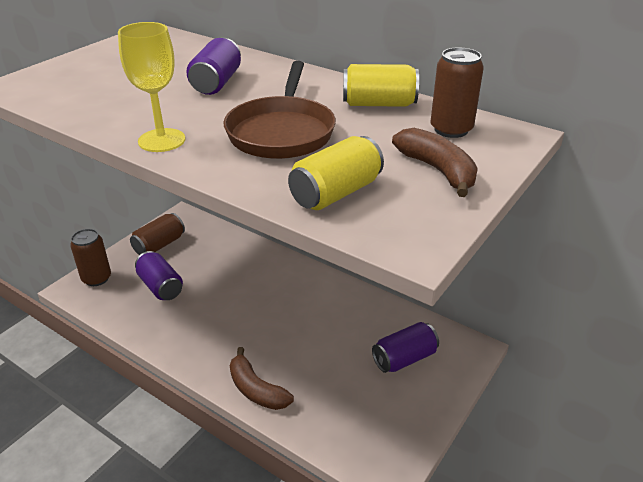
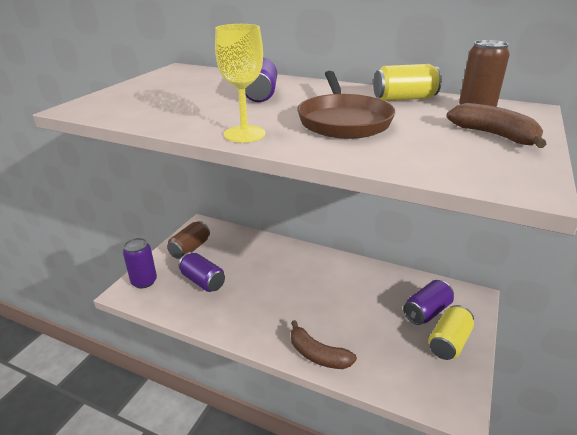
camera: 10 degrees left, 5 degrees down
brown can [70,229,111,286] -> purple can [123,238,157,289]
yellow can [288,136,384,210] -> yellow can moved to [428,305,474,360]

